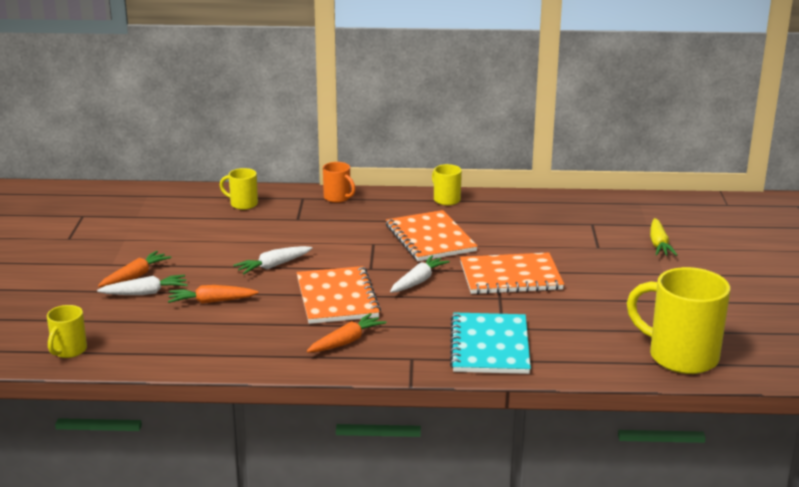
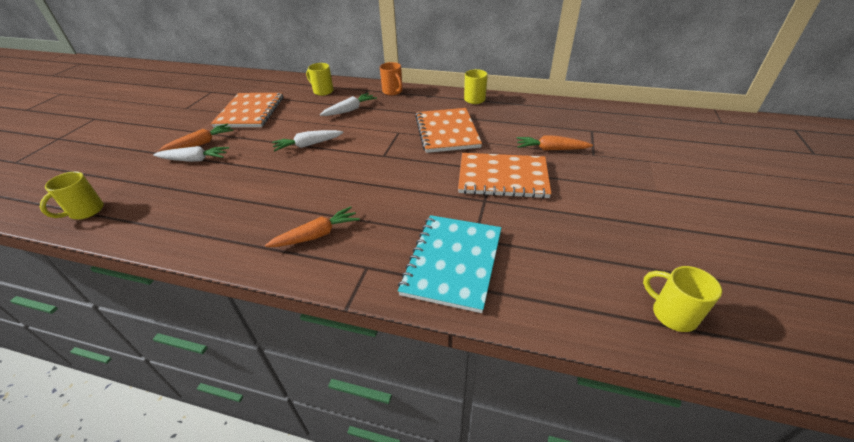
camera: 15 degrees right, 15 degrees up
orange carrot [168,285,258,304] -> orange carrot moved to [517,135,593,151]
orange notebook [296,266,381,324] -> orange notebook moved to [211,93,283,127]
white carrot [390,255,450,293] -> white carrot moved to [320,93,377,116]
yellow mug [627,267,730,374] -> yellow mug [643,266,722,332], size x0.50
yellow carrot [650,218,677,256] -> none

